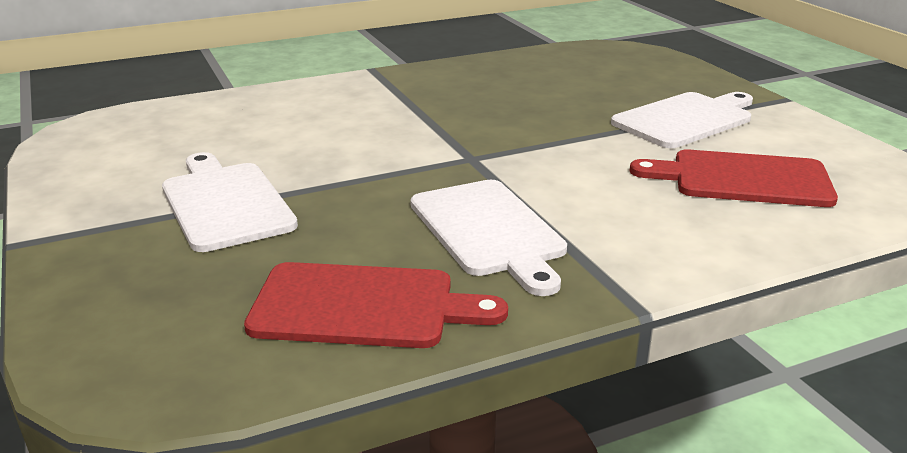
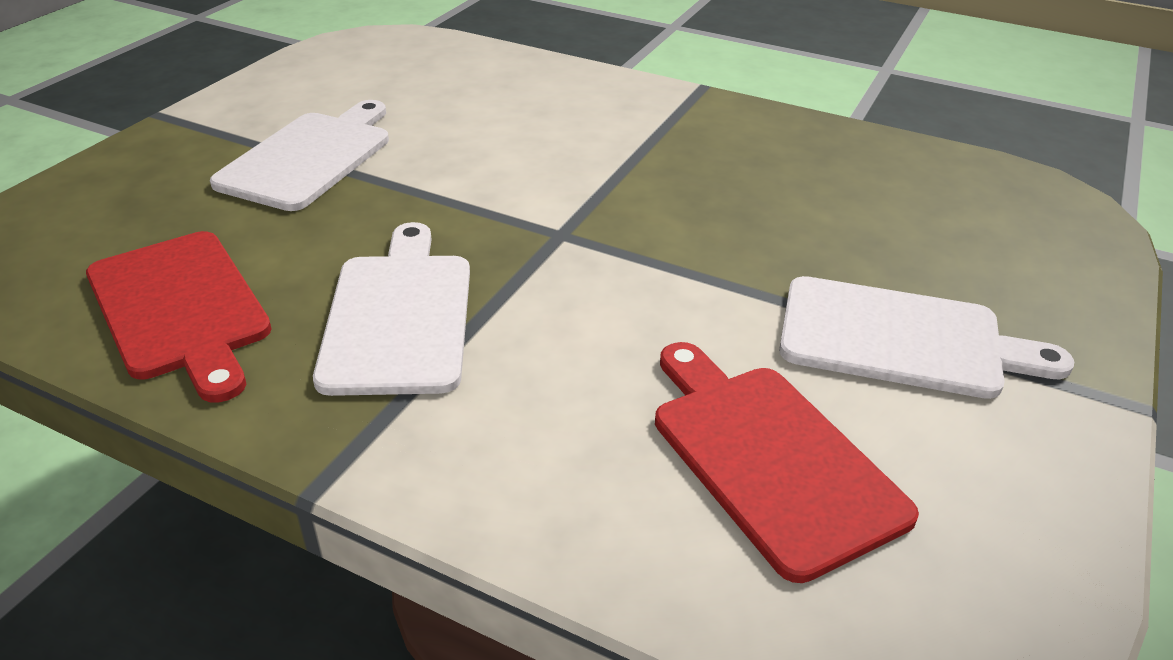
camera: 50 degrees right, 10 degrees up
white cutting board [410,180,567,296] -> white cutting board turned 150 degrees clockwise [313,222,470,396]

